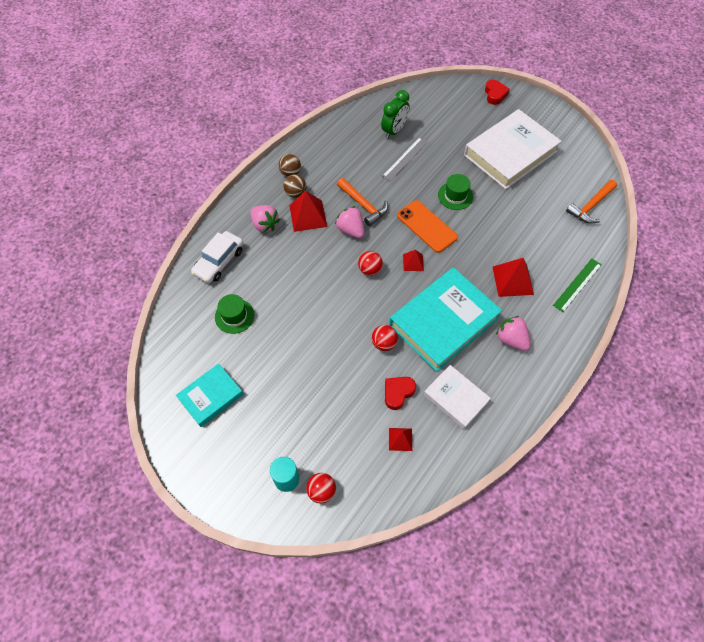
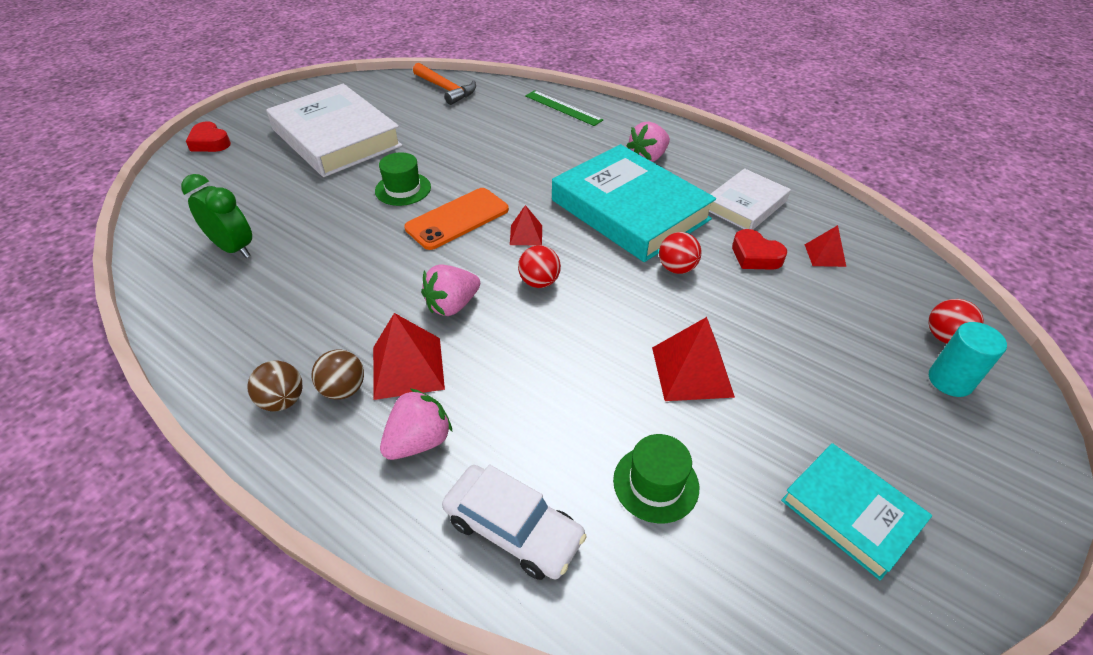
camera: 90 degrees left, 15 degrees down
orange hammer [337,178,388,226] -> none
grey ruler [382,137,428,181] -> none
red heart [485,80,510,105] -> red heart turned 135 degrees counterclockwise [186,121,231,152]
red pyramid [493,258,534,297] -> red pyramid moved to [652,317,735,401]

